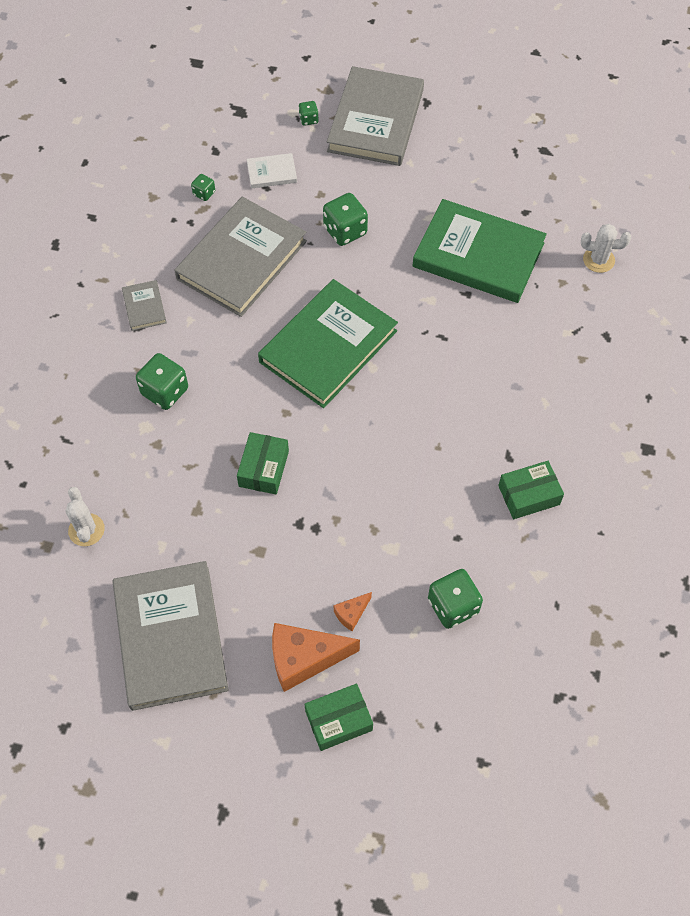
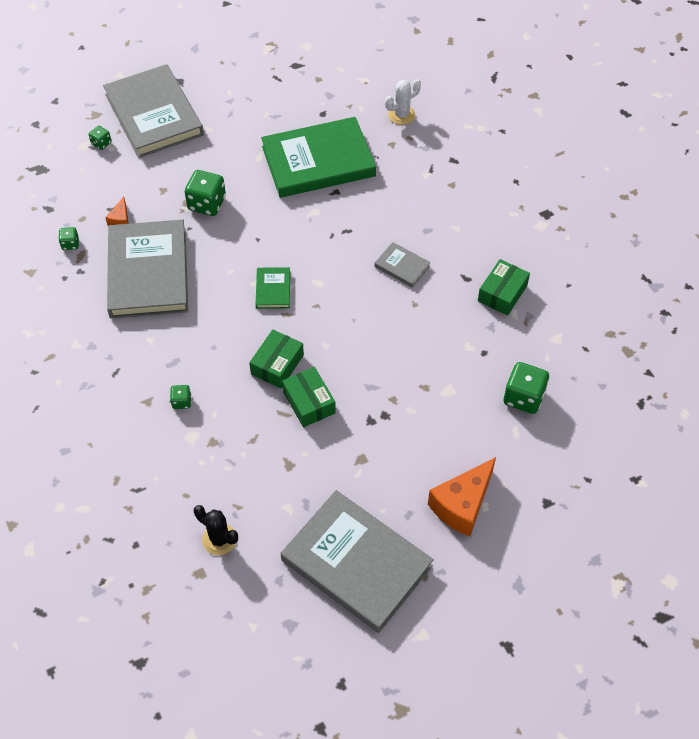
camera: 40 degrees left, 5 degrees down
white cactus [65,487,105,546] -> black cactus [194,505,238,555]
grey book [122,280,167,331] -> grey book moved to [374,242,431,288]
green dice [136,353,188,410] -> green dice [170,385,191,409], size x0.52
white book [247,153,297,188] -> none
green book [258,279,398,408] -> green book [256,267,290,309], size x0.43
green box [305,684,373,751] -> green box moved to [249,330,304,388]
orange cheese [334,592,372,631] -> orange cheese moved to [105,197,129,226]

